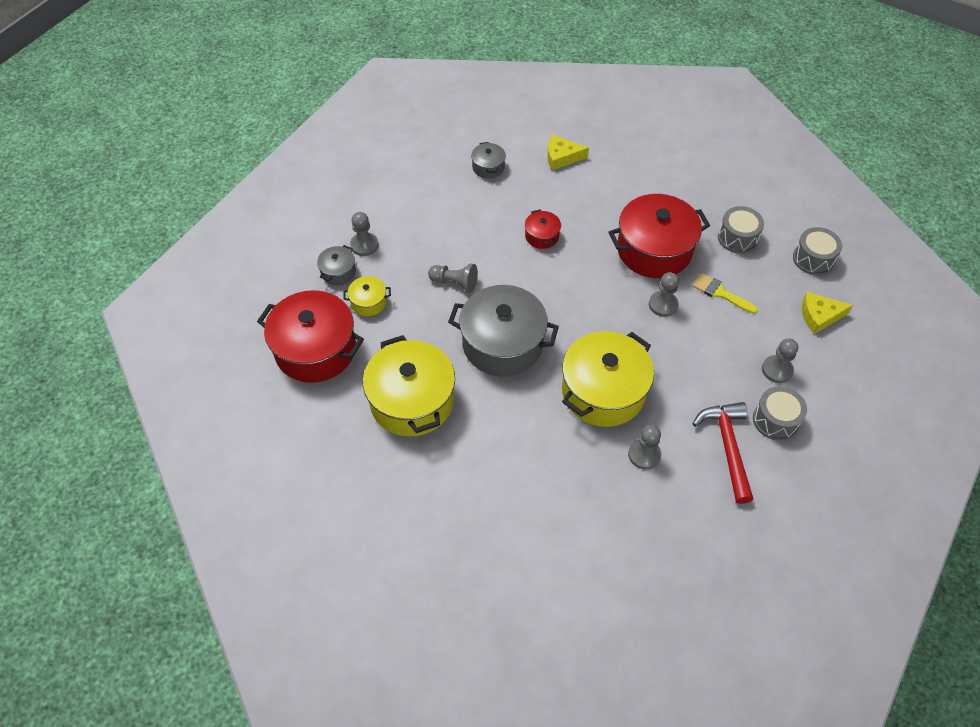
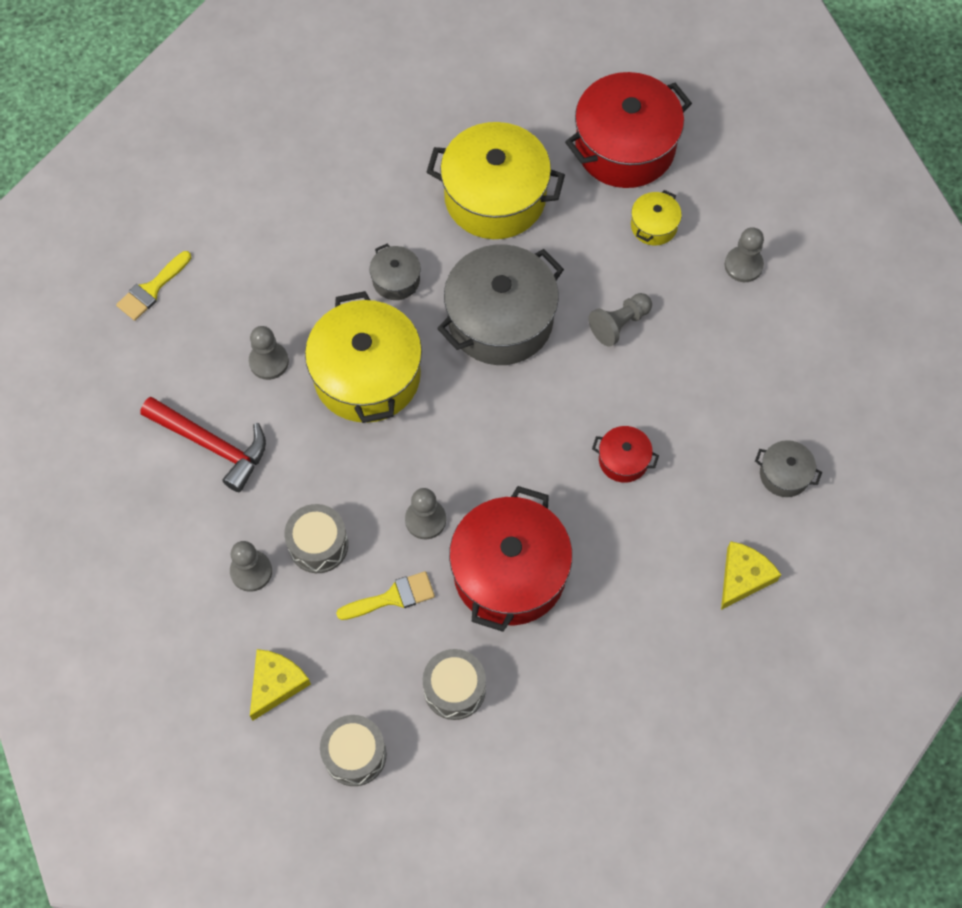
camera: 125 degrees right, 10 degrees up
grey pot [317,245,356,285] -> grey pot moved to [370,244,421,300]
grey drum [753,386,807,440] -> grey drum moved to [285,504,348,573]
none -> yellow brush [116,251,191,321]

